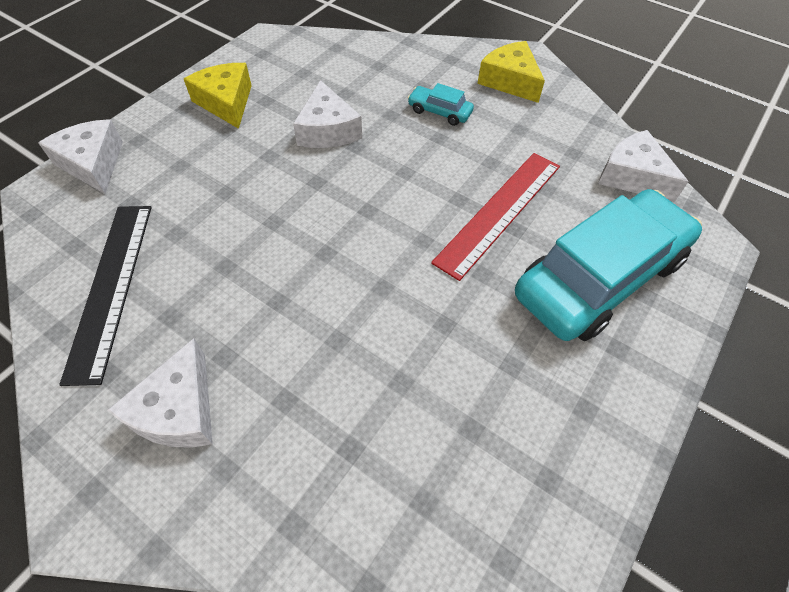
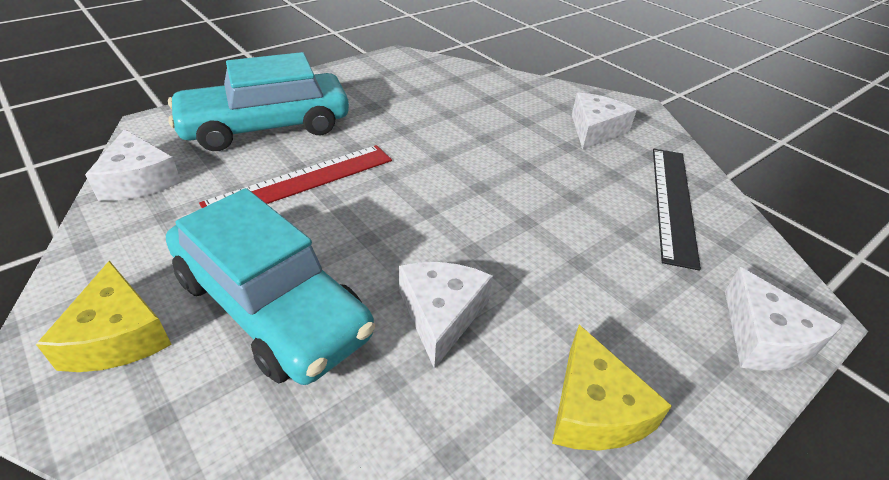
camera: 165 degrees left, 15 degrees down
turquoise car [408,83,474,126] -> turquoise car [166,188,375,385], size x2.47

